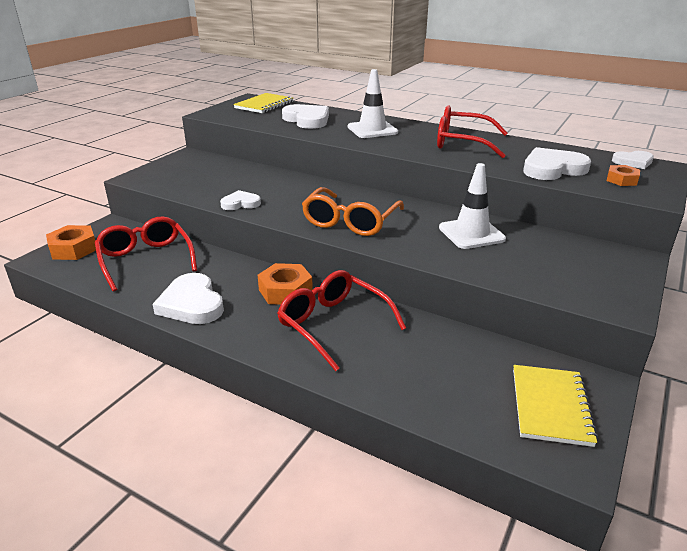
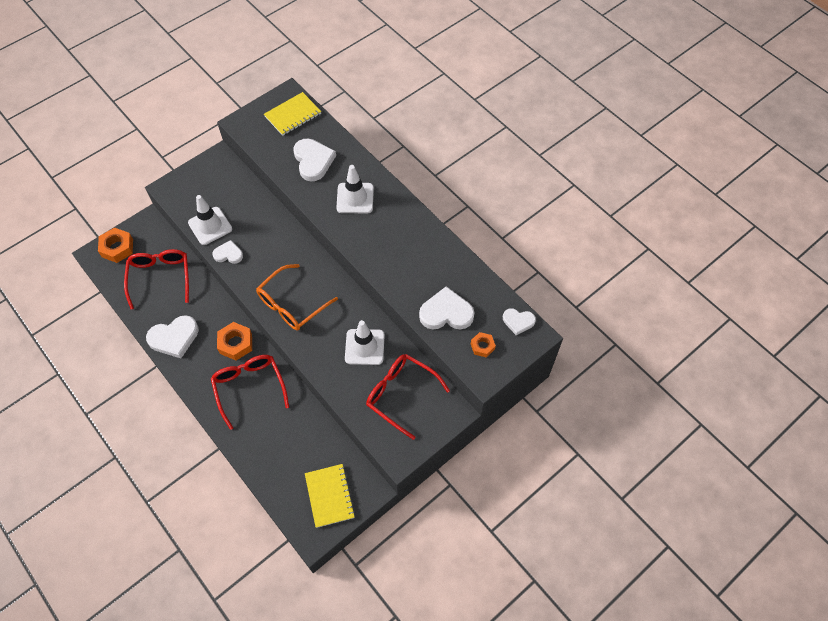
camera: 20 degrees right, 30 degrees up
white heart [152,273,224,324] -> white heart turned 105 degrees counterclockwise [146,315,199,358]
red glasses [437,105,507,158] -> red glasses moved to [366,354,450,440]
yellow notebook [513,365,598,447] -> yellow notebook turned 45 degrees counterclockwise [305,464,355,528]
none -> white traffic cone [188,195,232,245]

